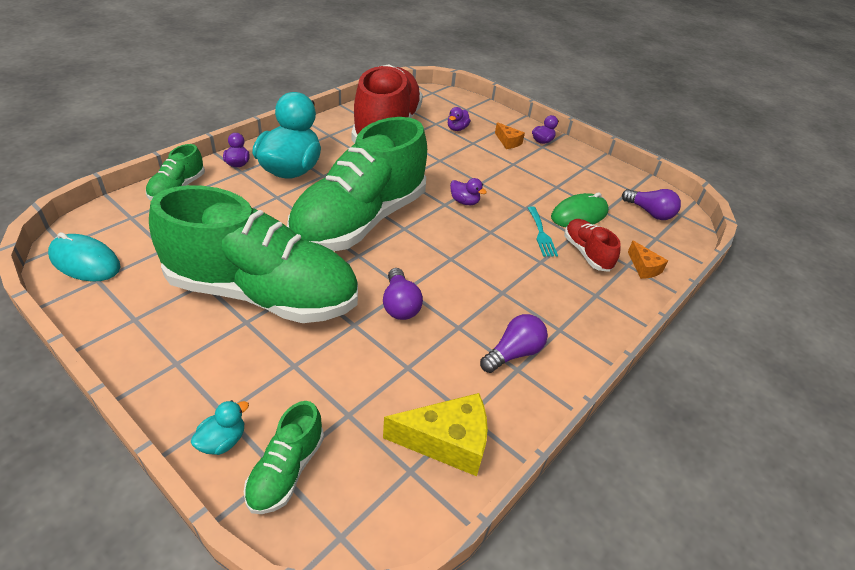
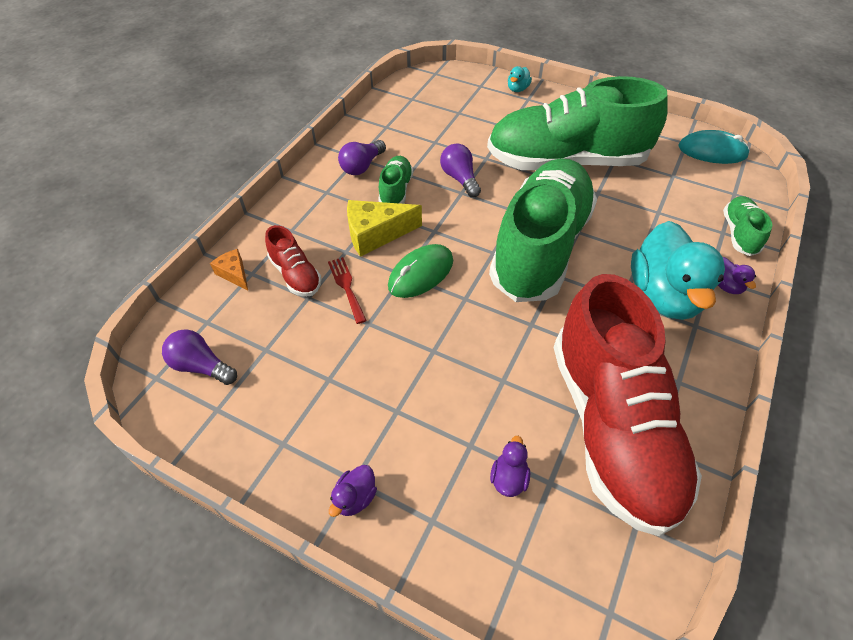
camera: 170 degrees right, 10 degrees up
green shoe [244,401,324,514] -> green shoe moved to [378,156,413,204]
yellow cheese [383,393,488,476] -> yellow cheese moved to [347,200,422,257]
purple duck [450,178,487,205] -> none
orange cheese [495,122,525,149] -> none
turquoise fork [528,206,558,257] -> red fork [328,257,367,324]
green mouse [551,193,609,227] -> green mouse moved to [388,244,453,298]

